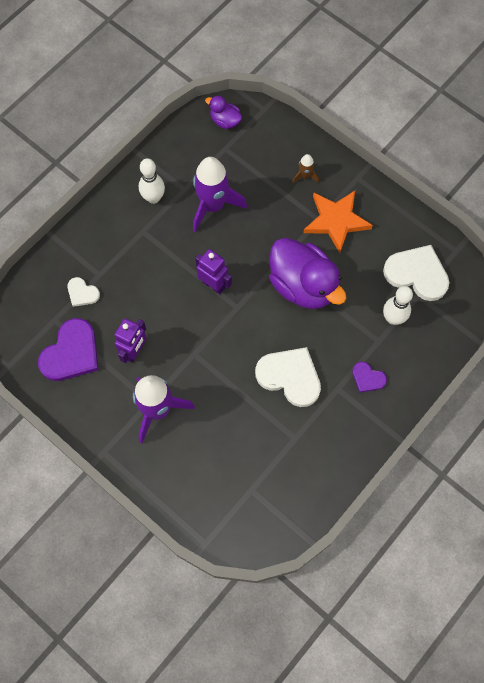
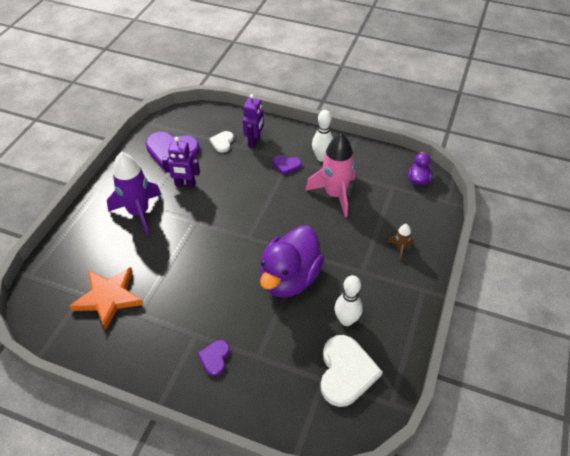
camera: 70 degrees right, 20 degrees down
purple rocket [193,157,247,232] -> pink rocket [305,133,355,217]
purple robot [195,249,232,294] -> purple robot moved to [243,94,264,148]
white heart [255,347,321,407] -> none
orange star [304,191,373,253] -> orange star moved to [70,267,144,330]
white bowling pin [383,286,413,325] -> white bowling pin moved to [335,275,363,326]
none -> purple heart [273,155,302,175]

